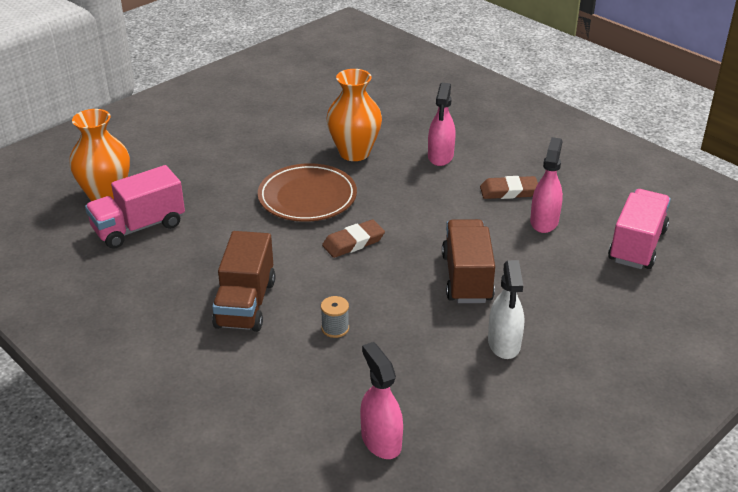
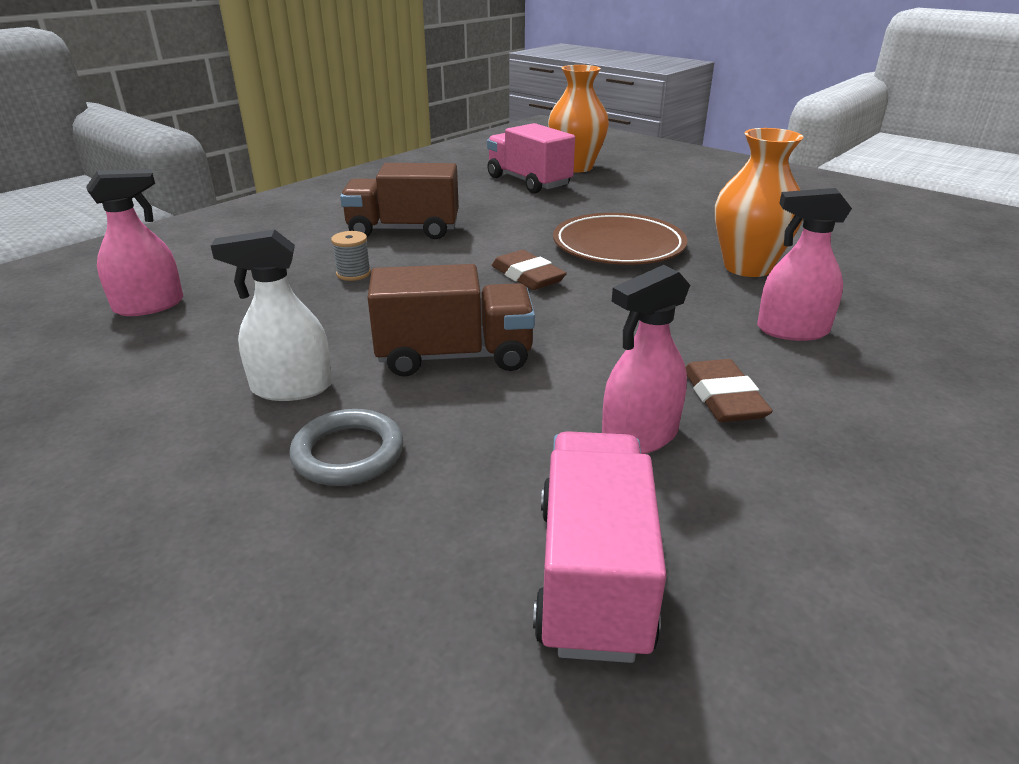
camera: 85 degrees right, 5 degrees down
pink spray bottle [530,137,563,233] -> pink spray bottle turned 135 degrees clockwise [602,265,690,454]
pink truck [608,189,671,269] -> pink truck turned 105 degrees counterclockwise [533,431,667,663]
none -> grey ring [289,409,403,486]

